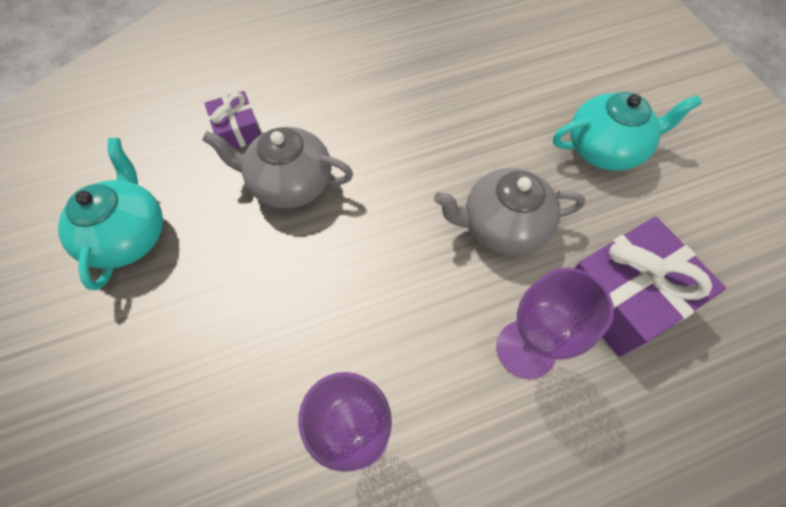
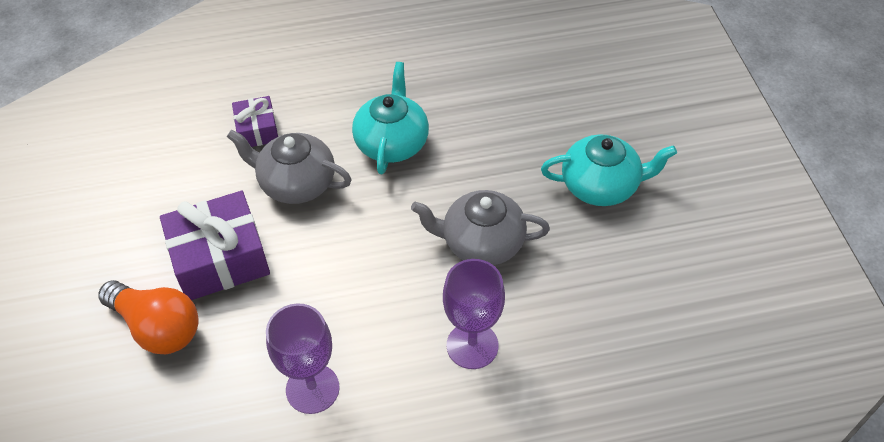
camera: 10 degrees right, 10 degrees down
turquoise teapot [58,138,163,290] -> turquoise teapot moved to [352,62,429,174]
purple gift [575,217,726,357] -> purple gift moved to [160,191,270,300]
none -> orange light bulb [98,280,199,354]

